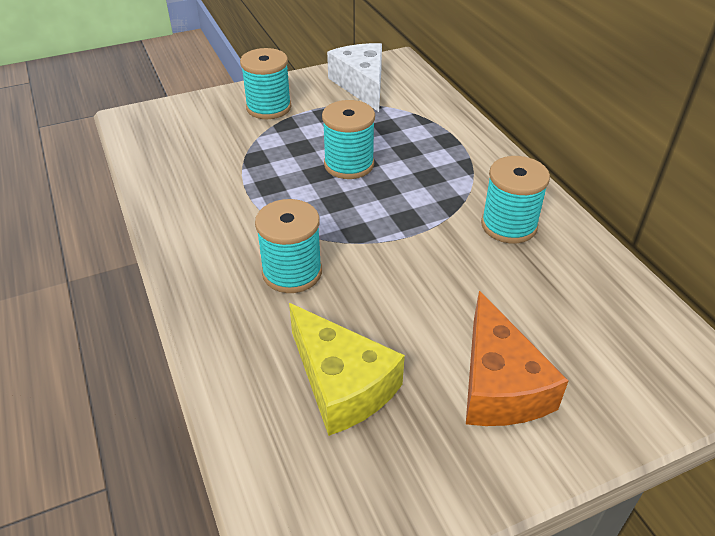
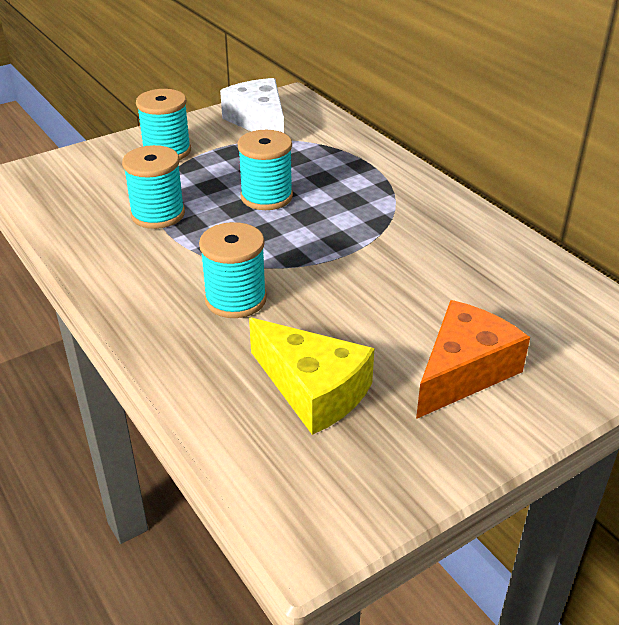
camera: 10 degrees left, 5 degrees down
orange cheese [466,291,569,426] -> orange cheese turned 120 degrees counterclockwise [416,300,530,419]
turquoise spool [481,156,550,243] -> turquoise spool moved to [122,145,185,229]

